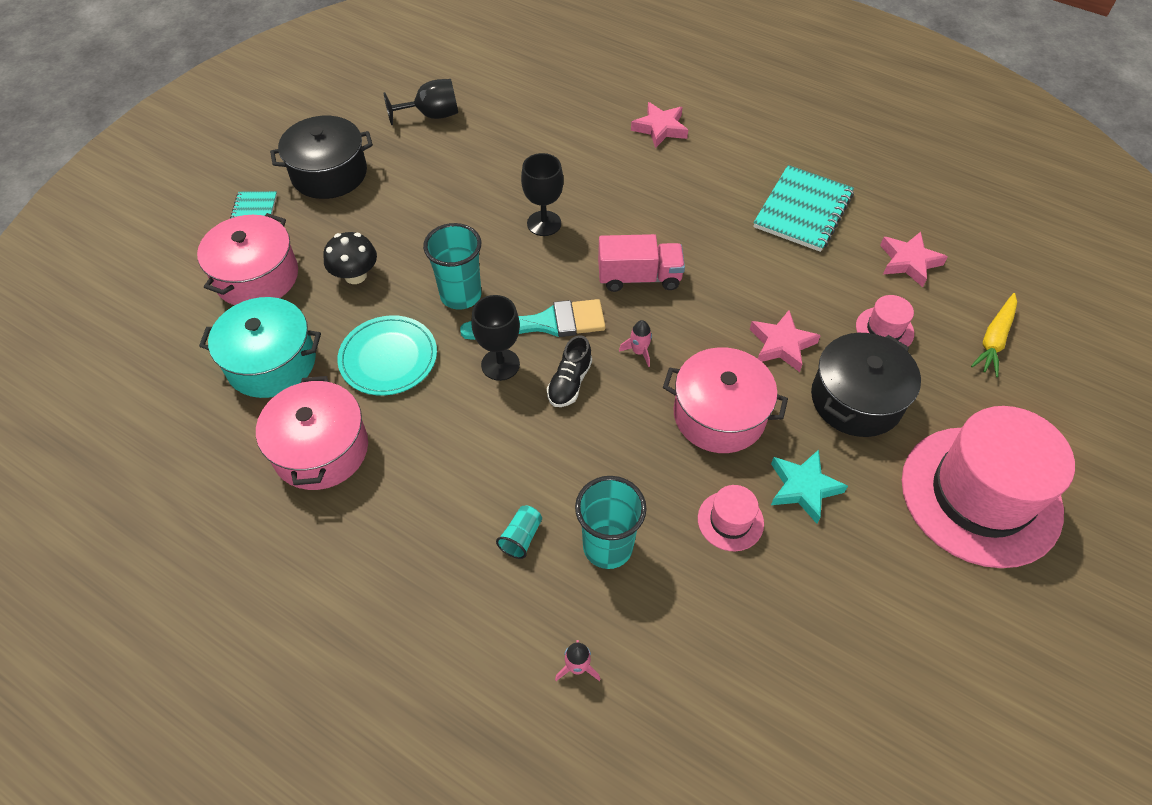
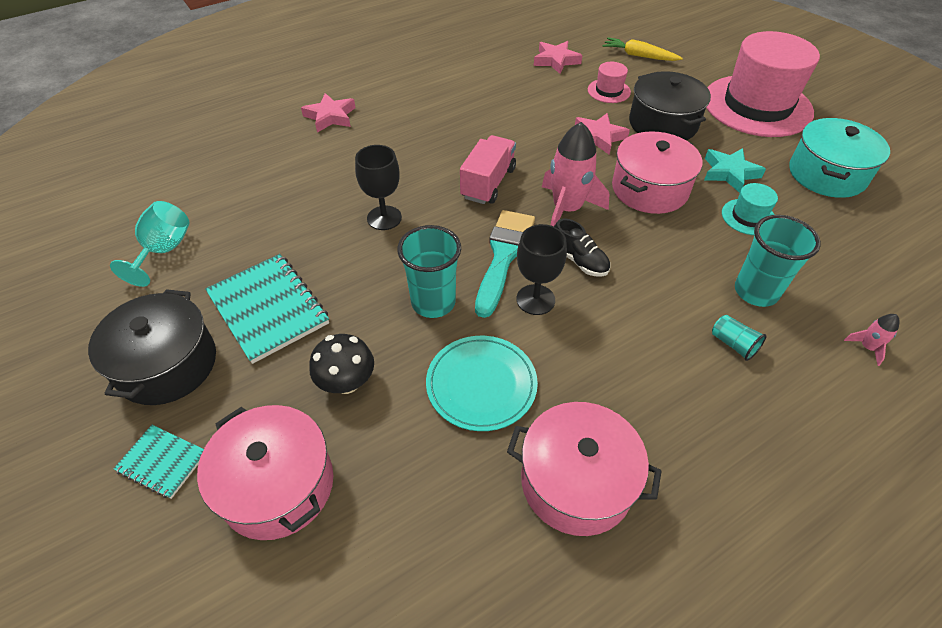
camera: 65 degrees left, 5 degrees down
turquoise pot [199,297,321,398] -> turquoise pot moved to [789,118,890,198]
black goblet [383,79,458,125] -> turquoise goblet [110,201,189,287]
pink rocket [619,320,652,367] -> pink rocket [542,122,609,226], size x2.27
pink hat [698,485,764,551] -> turquoise hat [722,183,778,235]
turquoise notebook [753,165,854,252] -> turquoise notebook moved to [205,254,329,364]
yellow carrot [971,293,1017,377] -> yellow carrot turned 150 degrees clockwise [603,38,683,61]

